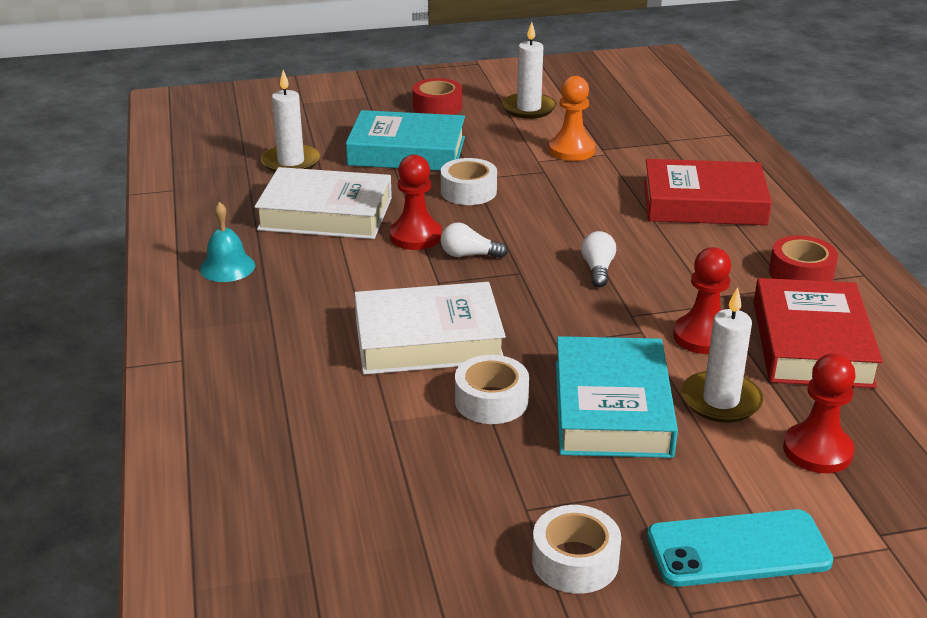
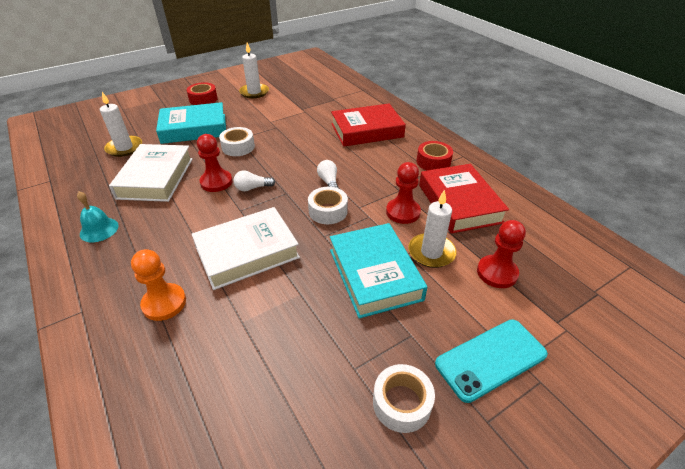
camera: 20 degrees left, 10 degrees up
white book [254,167,392,239] -> white book turned 75 degrees counterclockwise [109,144,193,202]
white tape [455,355,529,424] -> white tape moved to [308,187,348,224]
orange pawn [549,76,595,161] -> orange pawn moved to [131,249,186,321]

